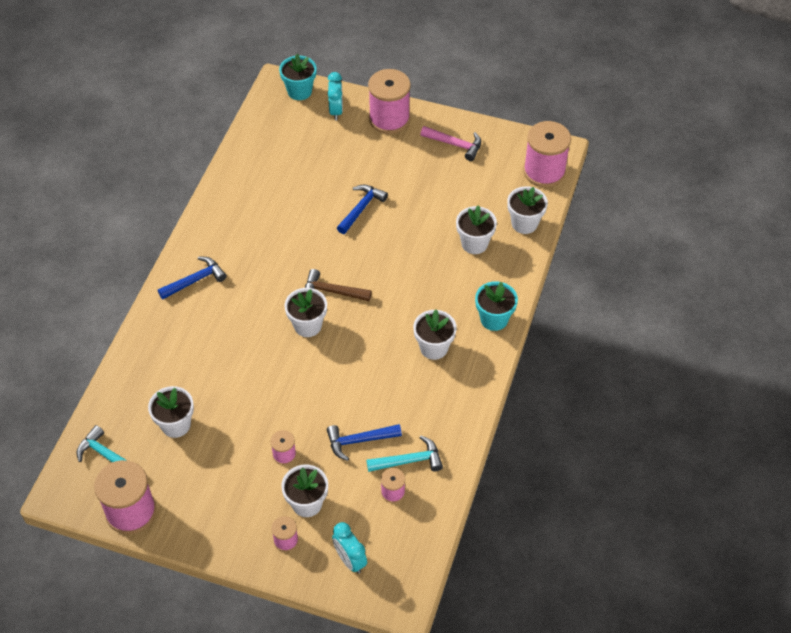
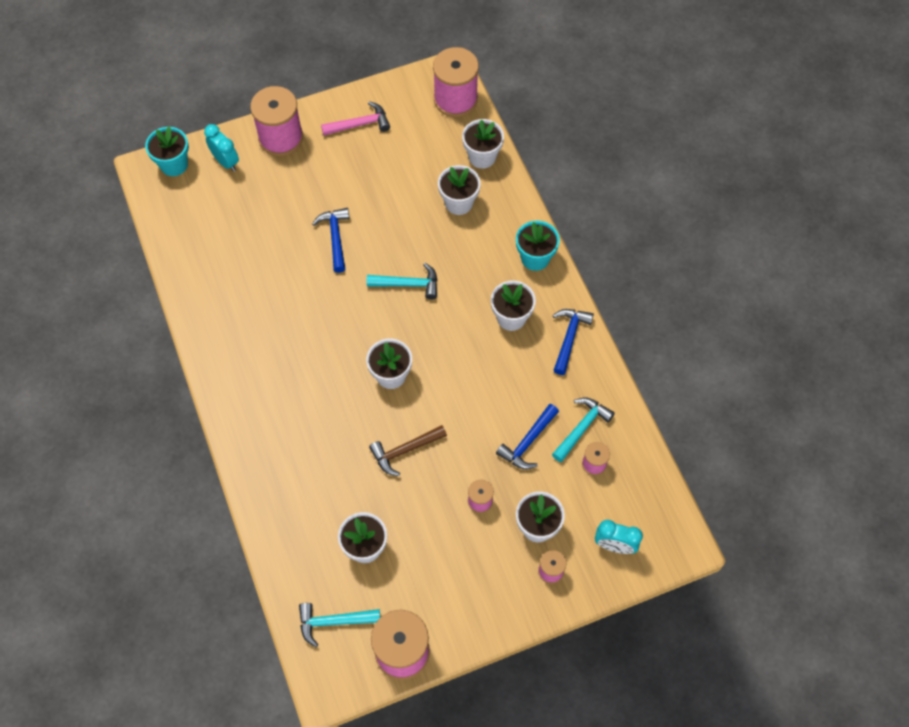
camera: 40 degrees left, 10 degrees up
blue hammer [158,257,227,299] -> blue hammer moved to [552,309,594,375]
brown hammer [305,269,372,301] -> brown hammer moved to [369,425,447,476]
none -> turquoise hammer [367,263,437,299]

